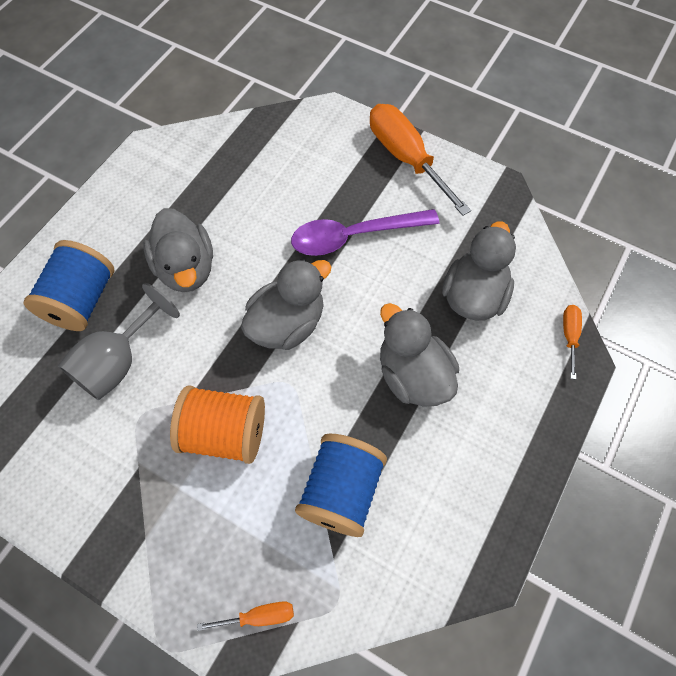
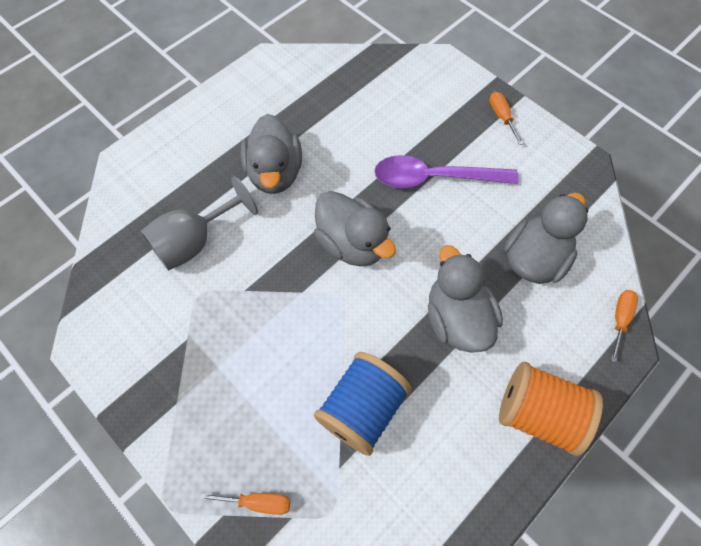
camera: 15 degrees right, 0 degrees up
blue spool [24,240,114,331] -> none
orange spool [170,385,265,464] -> orange spool moved to [499,362,603,456]
grey duck [241,259,332,350] -> grey duck turned 75 degrees clockwise [314,191,396,267]
orange screwdriver [370,104,471,216] -> orange screwdriver [489,92,524,145], size x0.46

